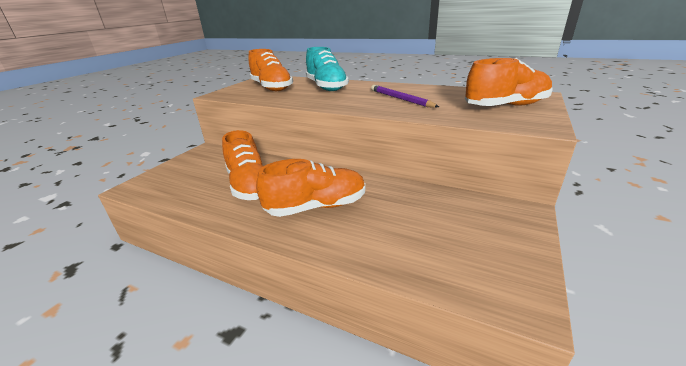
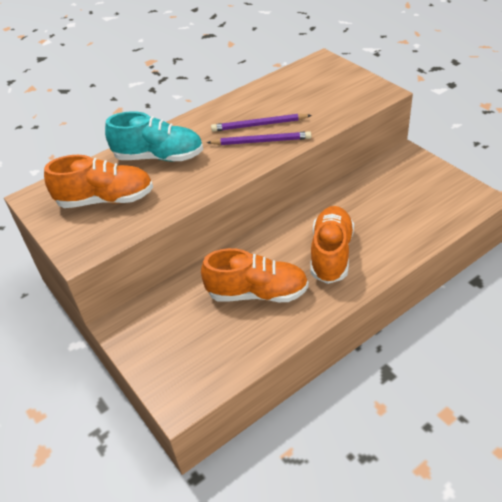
camera: 60 degrees left, 15 degrees up
orange shoe [465,58,553,106] -> none
none -> purple pencil [207,131,311,145]

